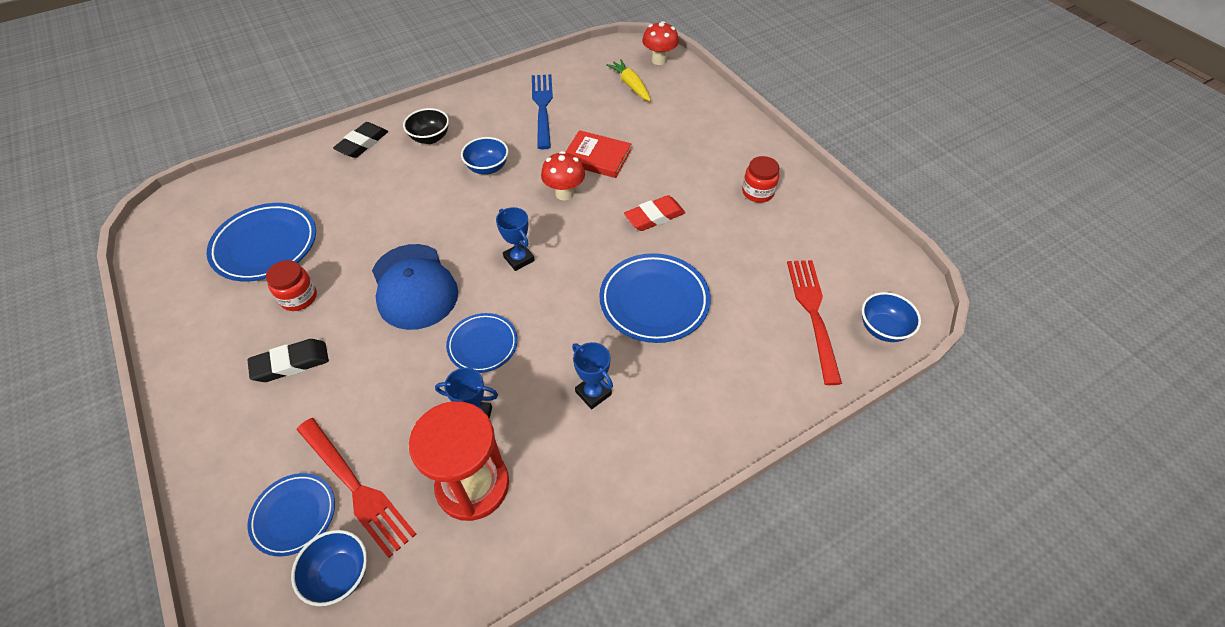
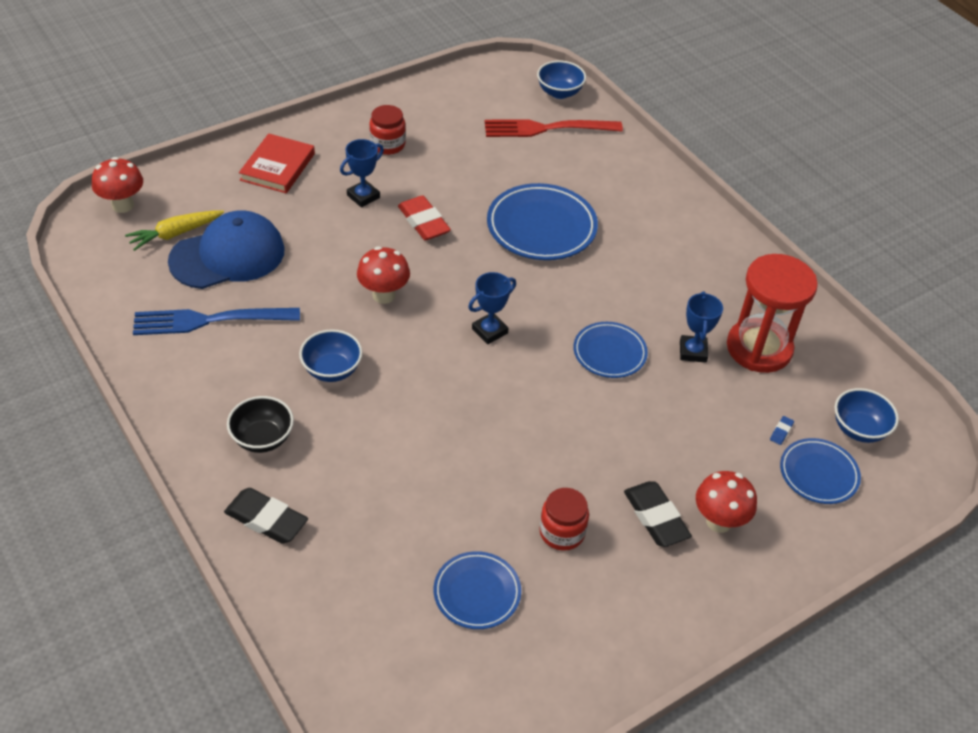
camera: 95 degrees left, 5 degrees down
blue plate [207,203,316,281] -> blue plate [434,551,521,629], size x0.61
red fork [297,418,416,558] -> blue eraser [770,416,794,445]
blue cap [372,244,458,330] -> blue cap moved to [168,211,285,289]
red book [566,130,631,178] -> red book moved to [239,133,315,193]
blue trophy [572,342,613,409] -> blue trophy moved to [340,139,384,208]
none -> red mushroom [696,471,757,533]

